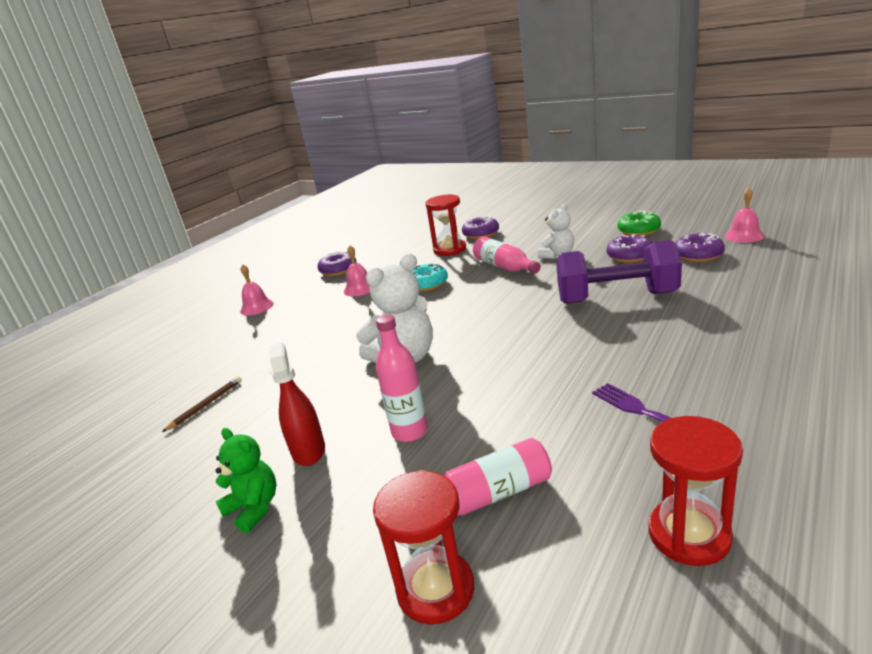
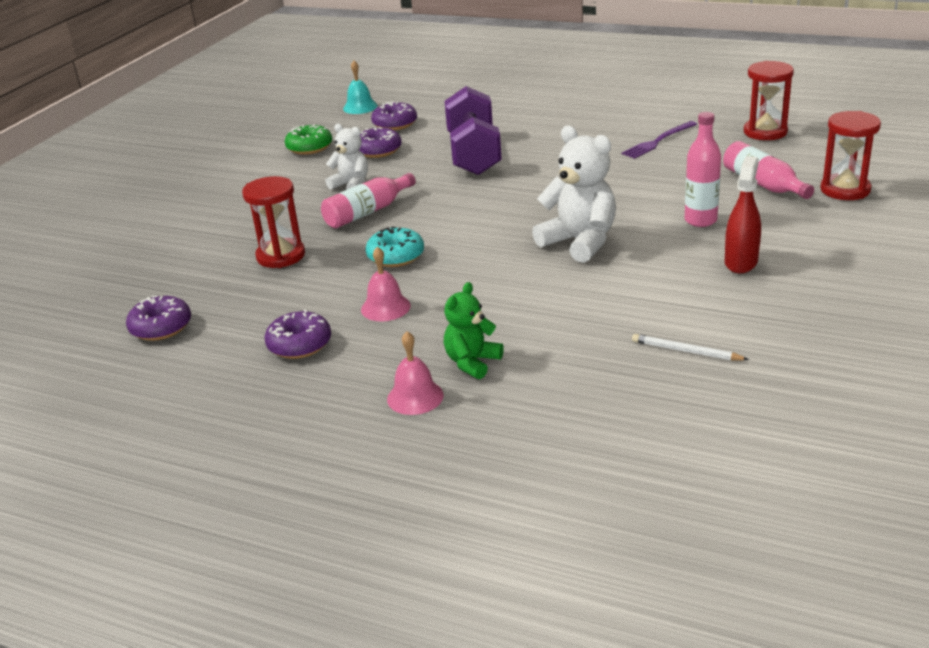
camera: 100 degrees left, 5 degrees up
brown pencil [162,376,242,432] -> white pencil [632,334,749,361]
green teddy bear [216,428,276,533] -> green teddy bear moved to [444,282,504,379]
red spray bottle [270,342,325,466] -> red spray bottle turned 135 degrees clockwise [725,156,761,273]
purple donut [462,216,499,239] -> purple donut moved to [126,296,191,341]
pink bell [725,188,764,243] -> turquoise bell [343,61,378,114]

